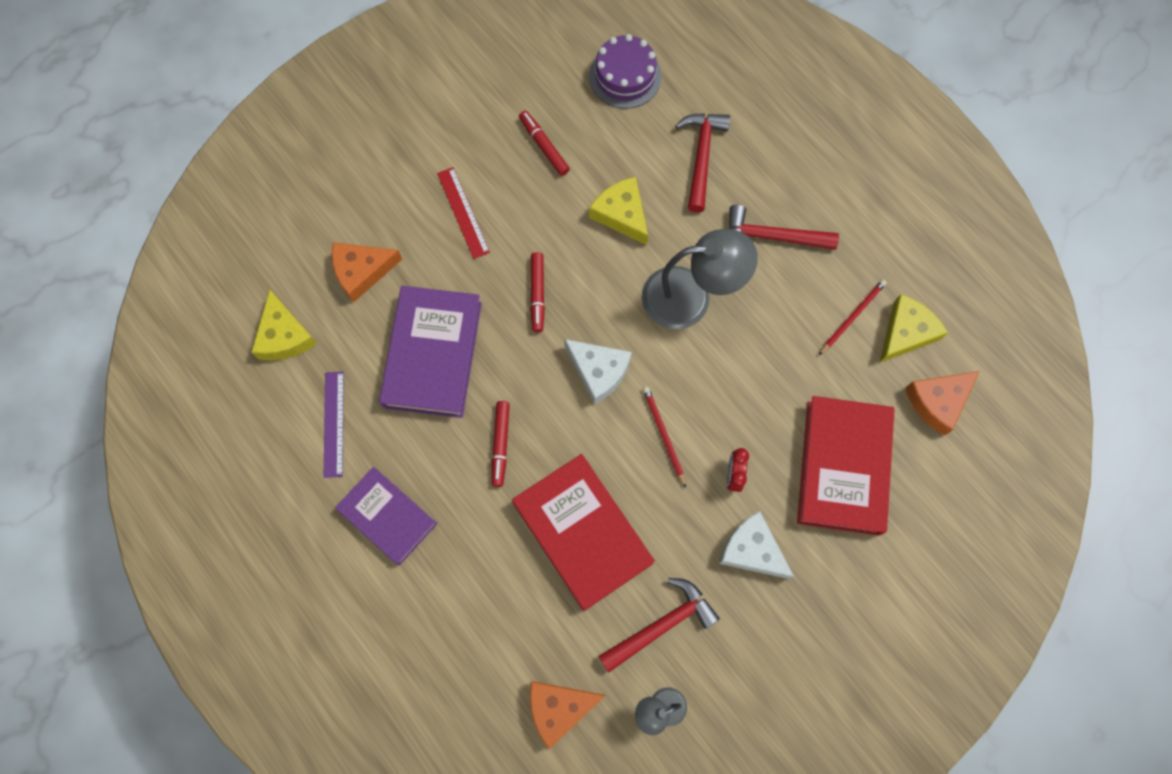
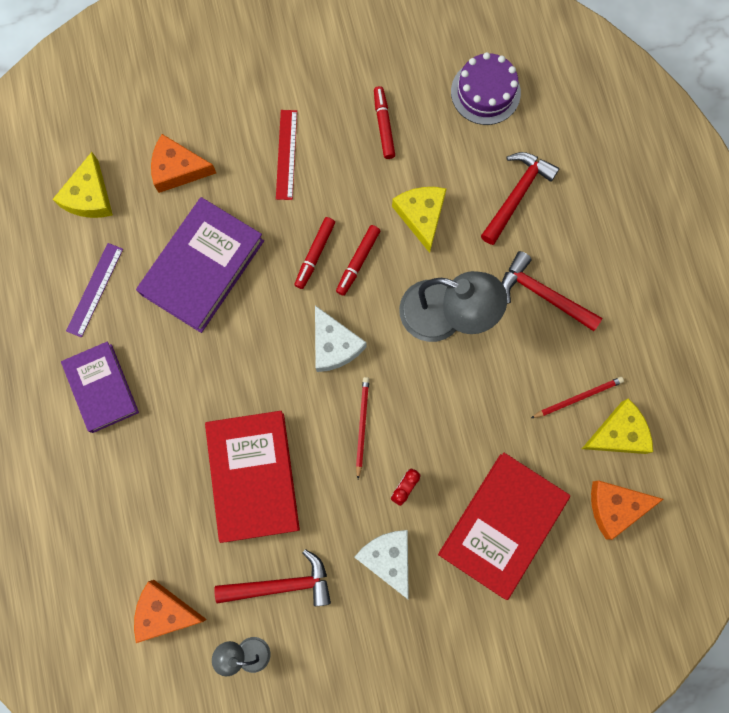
camera: 25 degrees right, 5 degrees up
red marker [492,401,510,487] -> red marker moved to [336,225,380,296]

